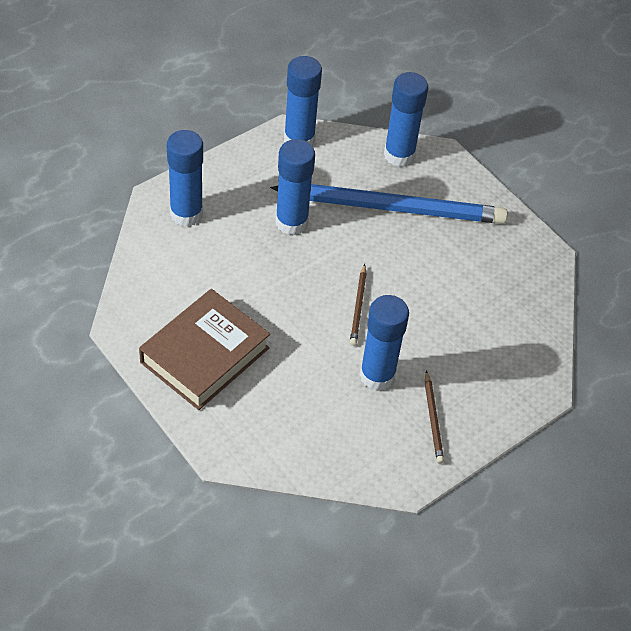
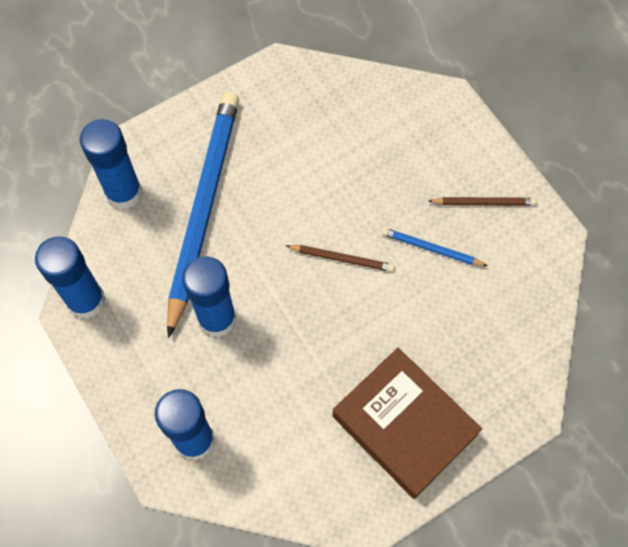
camera: 80 degrees left, 15 degrees up
blue glue stick [360,295,409,391] -> blue pencil [381,228,487,266]

